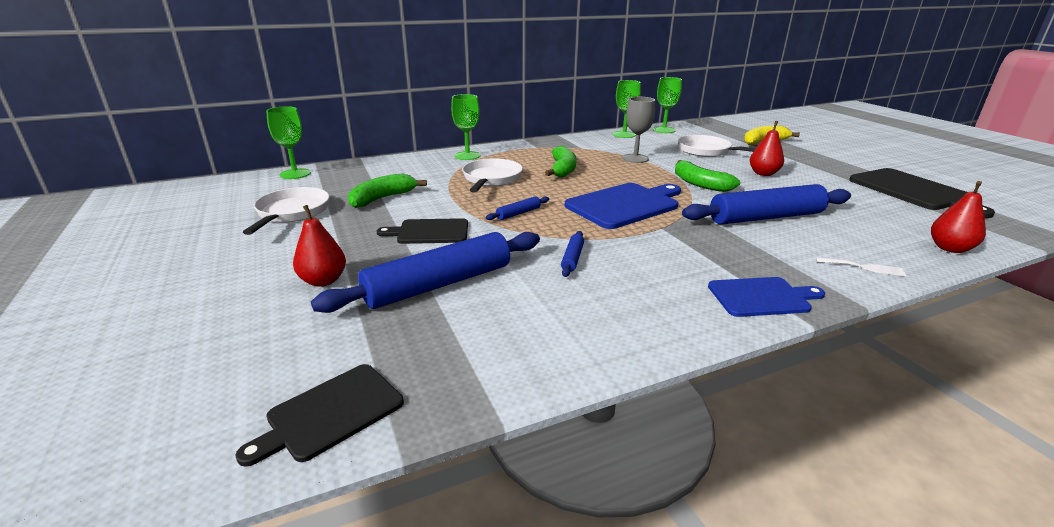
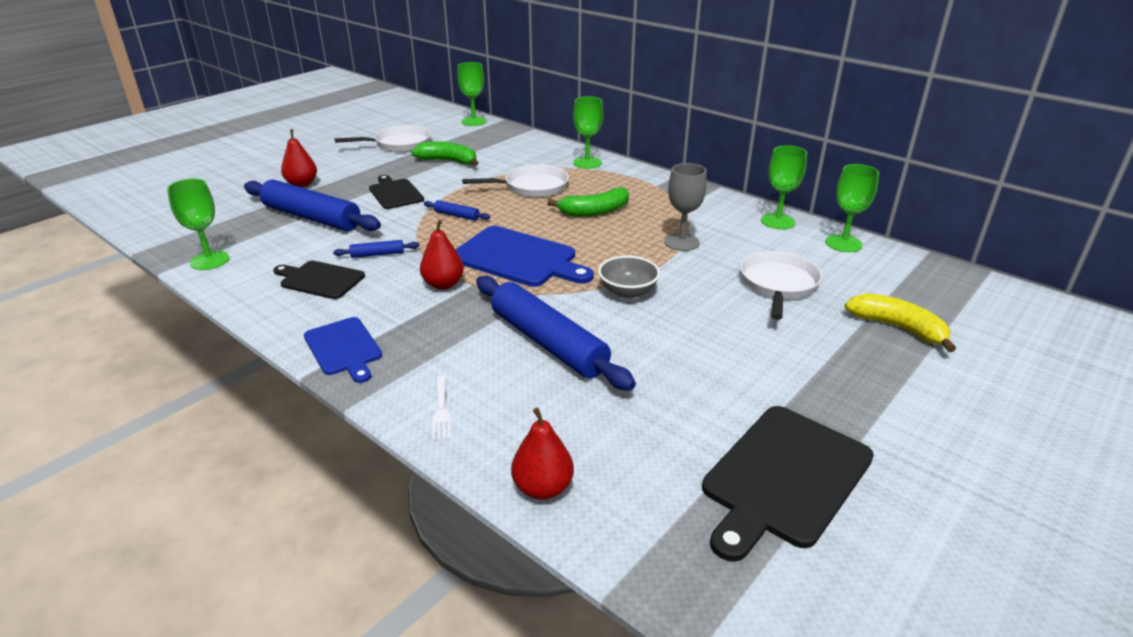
camera: 65 degrees right, 5 degrees up
black cutting board [236,364,404,467] -> black cutting board moved to [273,261,365,299]
green banana [675,160,740,192] -> grey bowl [598,256,660,299]
red pear [750,121,784,176] -> red pear moved to [420,220,464,290]
none -> green goblet [167,179,229,270]

